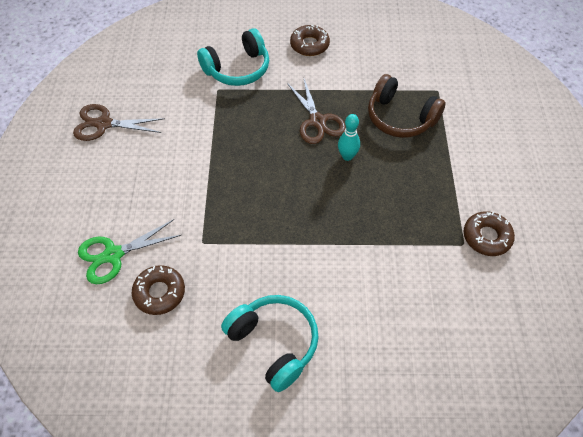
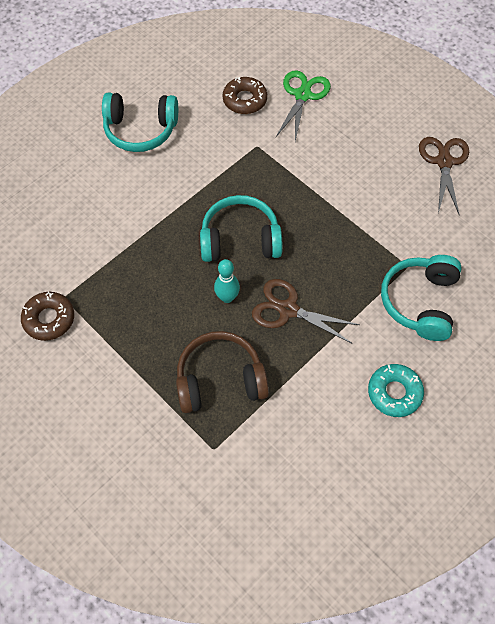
camera: 135 degrees right, 5 degrees up
brown scissors [73,104,165,141] -> brown scissors turned 45 degrees counterclockwise [419,137,469,214]
brown donut [290,25,330,56] -> turquoise donut [368,364,424,417]
none -> turquoise headphones [200,195,282,262]

